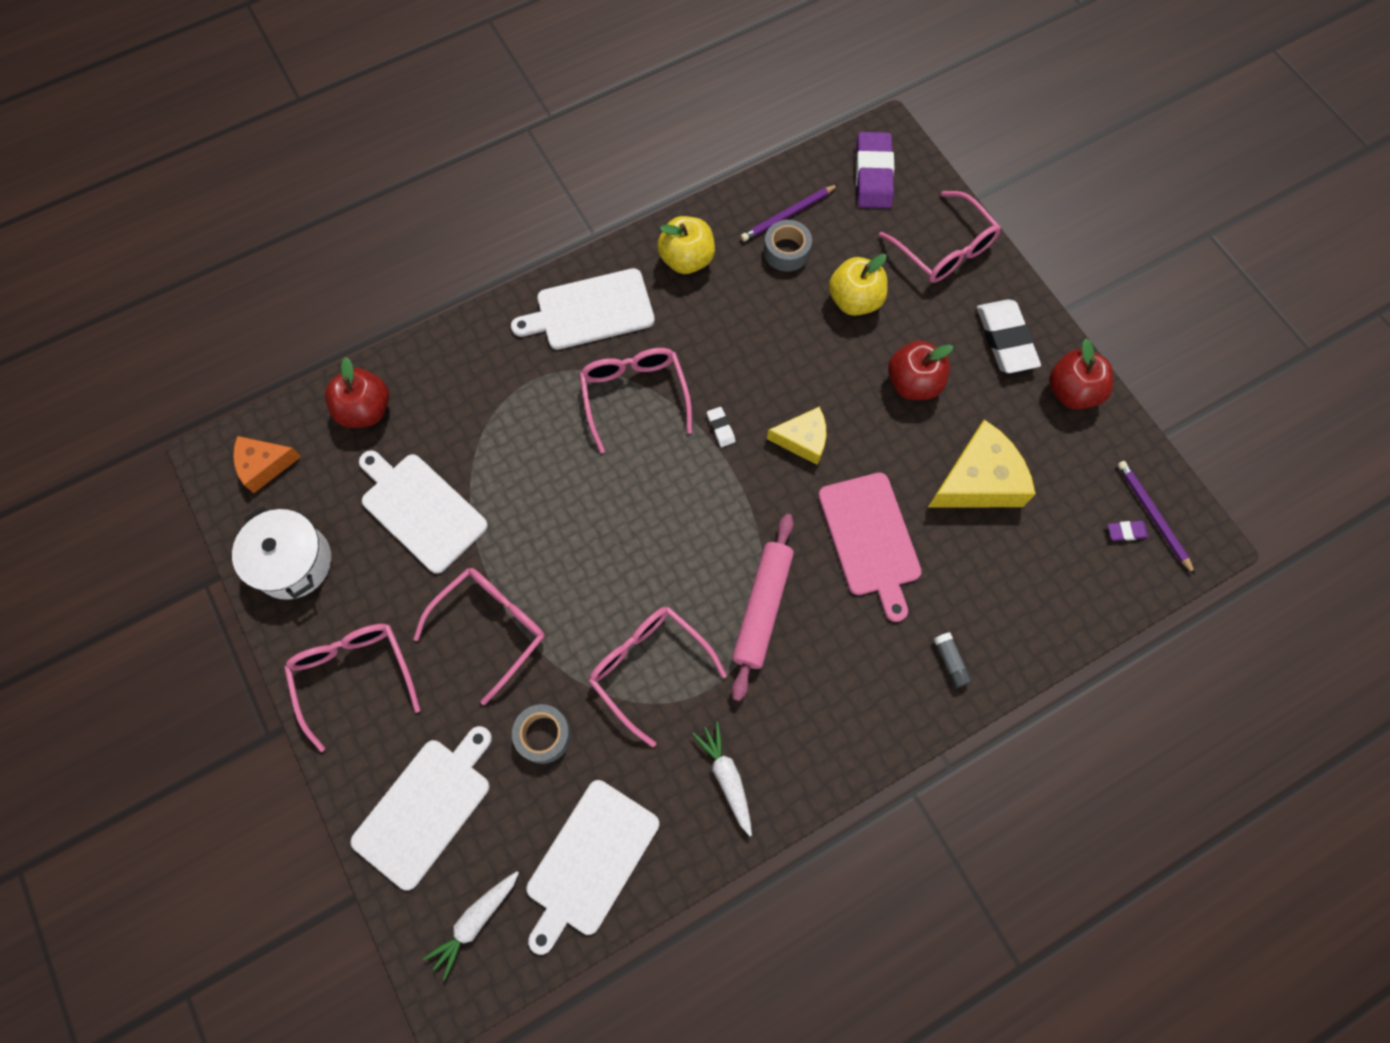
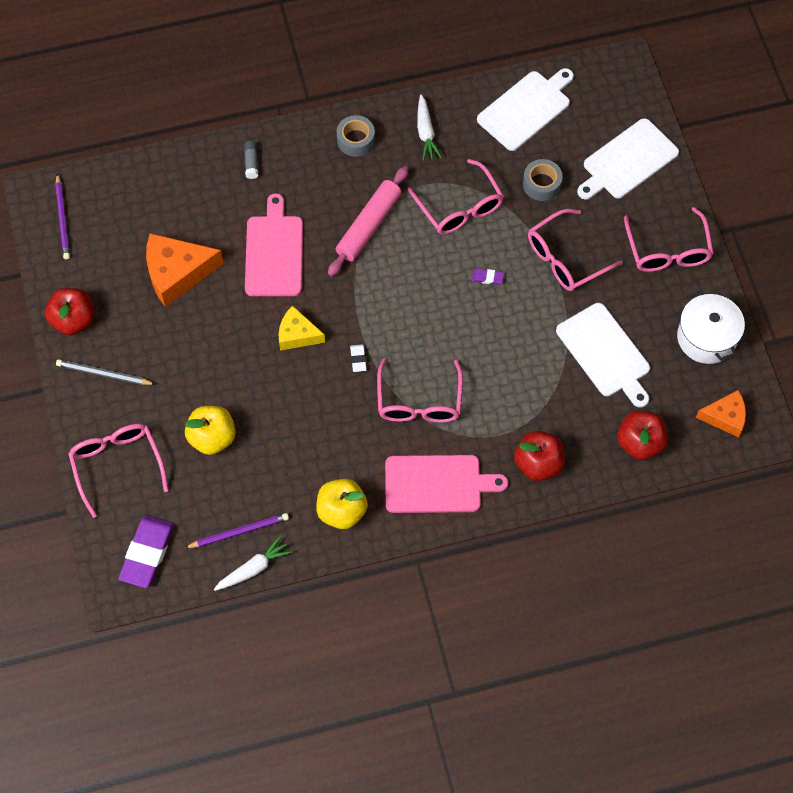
camera: 165 degrees left, 5 degrees down
white carrot [423,871,519,980] -> white carrot moved to [213,535,293,591]
white cutting board [511,268,655,350] -> pink cutting board [385,455,508,513]
grey tape [764,220,812,271] -> grey tape moved to [337,115,375,157]
red apple [888,341,953,400] -> red apple moved to [514,431,565,481]
yellow cheese [928,419,1036,507] -> orange cheese [146,233,224,307]
white eraser [977,299,1041,373] -> grey pencil [56,359,155,385]
purple eraser [1108,521,1149,541] -> purple eraser moved to [472,268,504,285]

